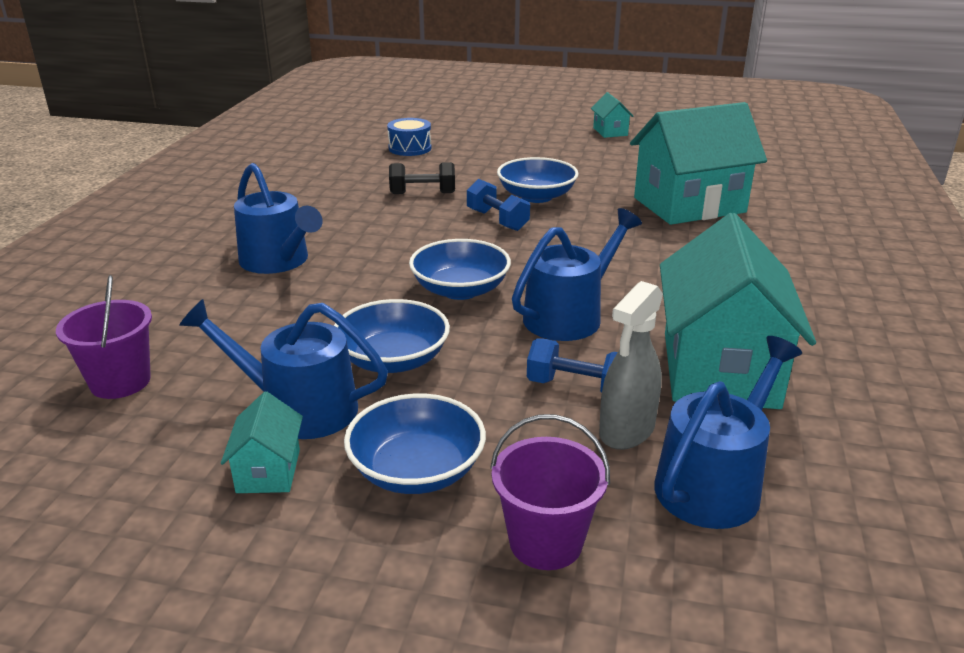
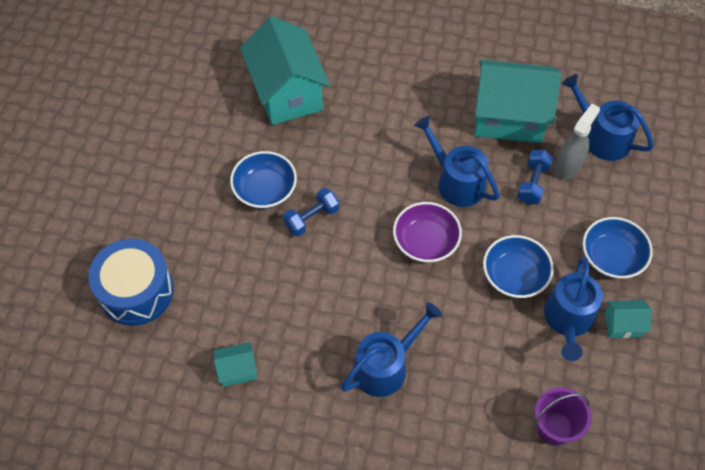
camera: 90 degrees left, 30 degrees up
blue drum [387,118,431,156] -> blue drum [88,239,174,326], size x1.75
black dumbbell [389,162,455,194] -> none
blue bowl [409,239,511,300] -> purple bowl [393,202,462,263]
purple bucket [490,414,610,570] -> none
turquoise house [591,92,634,138] -> turquoise house moved to [213,342,257,387]
grey spray bottle [599,281,663,450] -> grey spray bottle turned 90 degrees counterclockwise [555,104,600,179]

